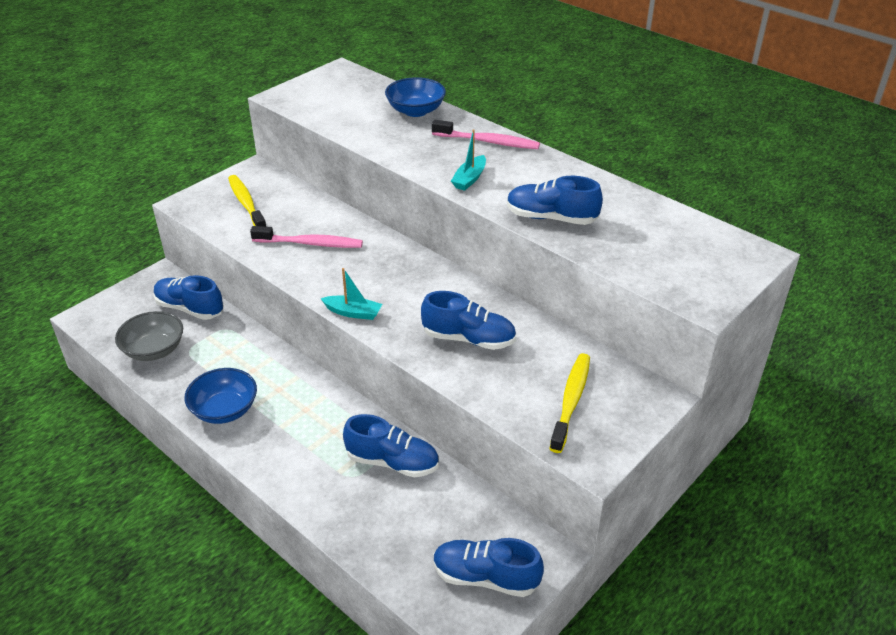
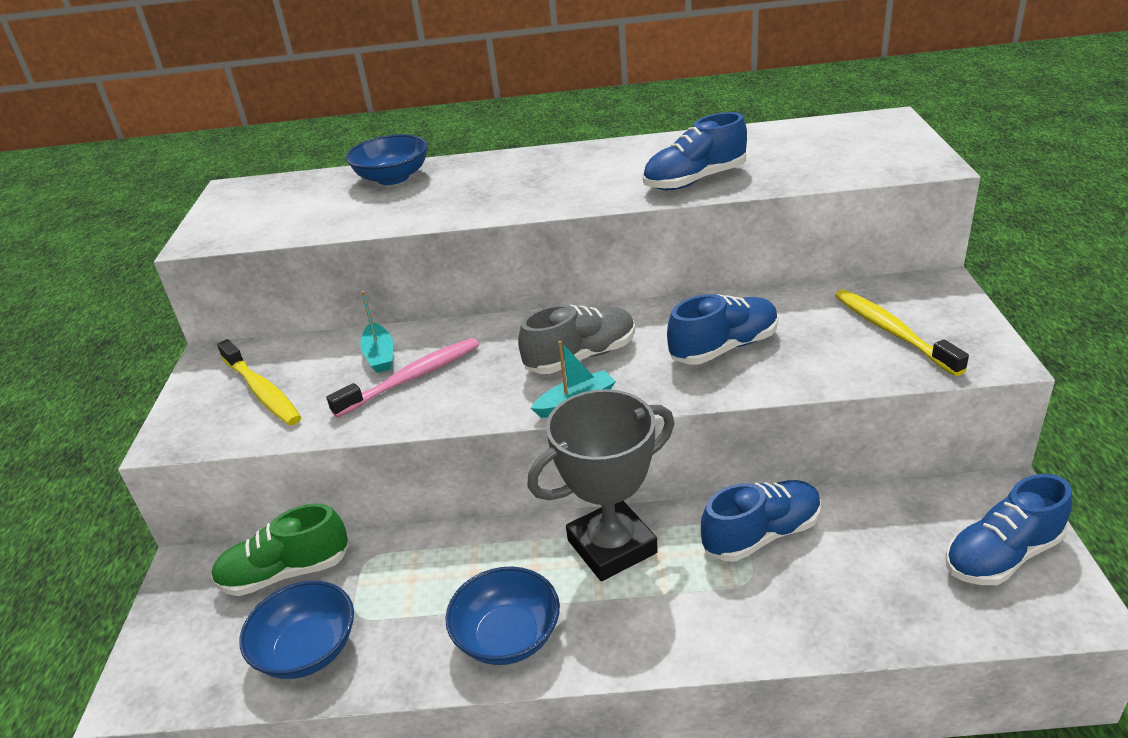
camera: 40 degrees left, 5 degrees down
grey bowl [115,311,183,361] -> blue bowl [239,581,354,679]
blue shoe [153,275,224,320] -> green shoe [211,503,349,596]
yellow toothbrush [228,175,266,227] -> yellow toothbrush turned 150 degrees counterclockwise [217,339,301,425]
pink toothbrush [432,120,540,149] -> none
turquoise boat [451,130,486,191] -> turquoise boat moved to [360,291,393,373]
none -> grey shoe [518,305,635,374]
none -> grey trophy [527,389,674,581]

